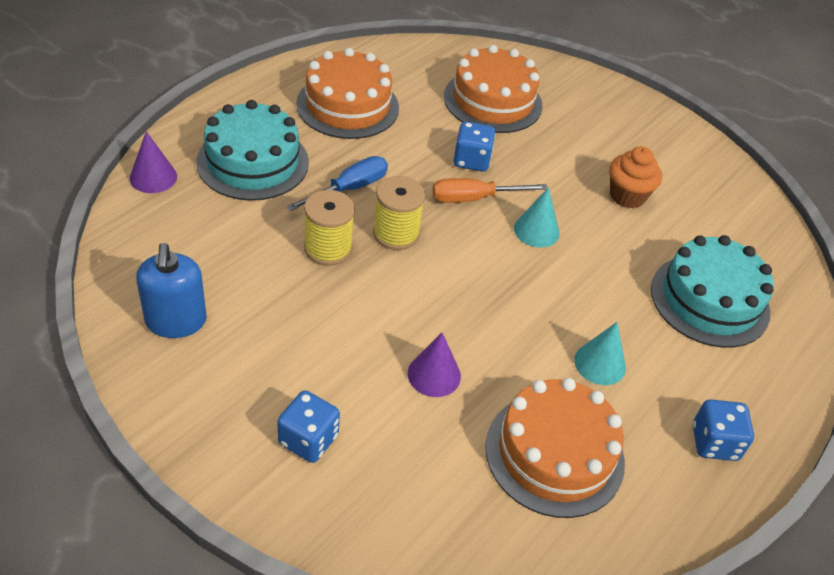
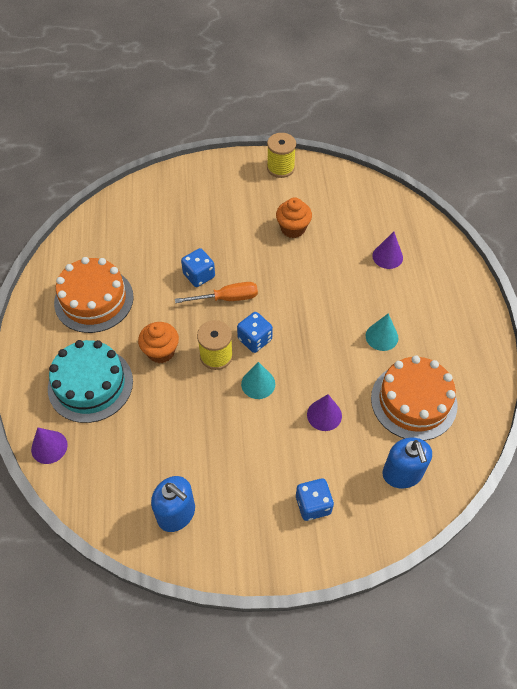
camera: 40 degrees left, 10 degrees up
blue screwdriver [286,156,388,212] -> orange cupcake [138,322,179,363]
yellow spool [304,190,355,266] -> yellow spool moved to [267,133,296,178]
orange screwdriver [432,178,547,203] -> orange screwdriver turned 135 degrees counterclockwise [175,282,258,303]
orange cake [444,45,543,133] -> none
turquoise cone [514,187,559,248] -> turquoise cone moved to [241,362,275,399]
turquoise cake [651,235,774,348] -> purple cone [372,231,403,269]
blue dice [693,399,754,461] -> blue dice moved to [237,312,273,353]
none -> blue soap dispenser [382,438,432,489]

